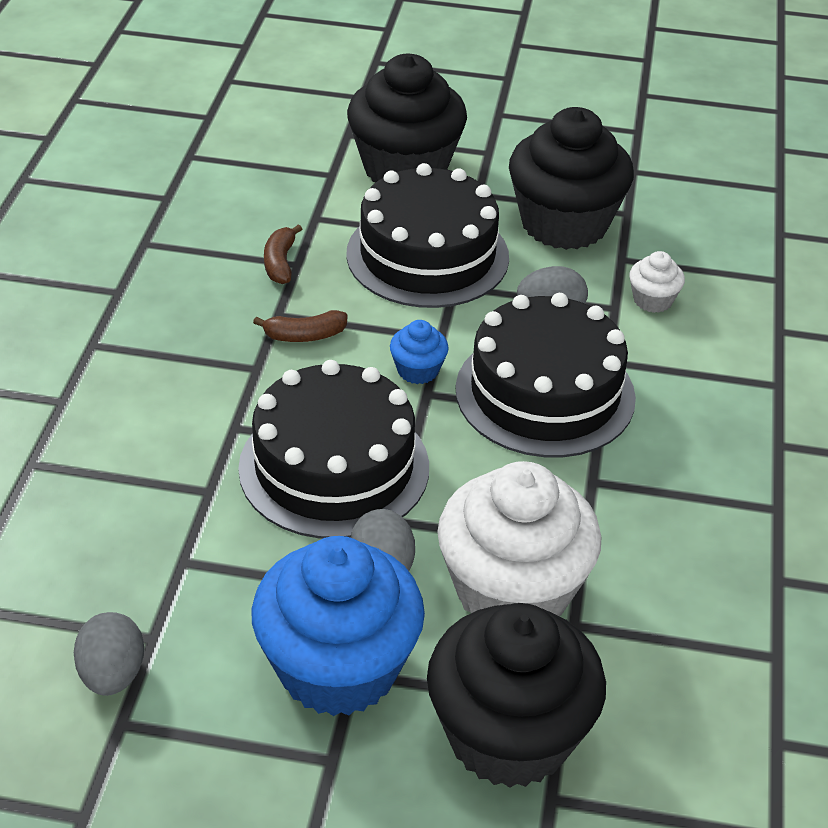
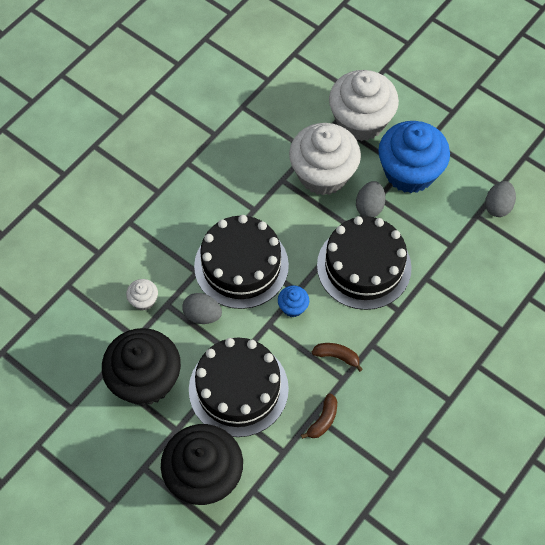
camera: 150 degrees left, 20 degrees up
black cupcake [427,603,606,788] -> white cupcake [329,70,399,141]

